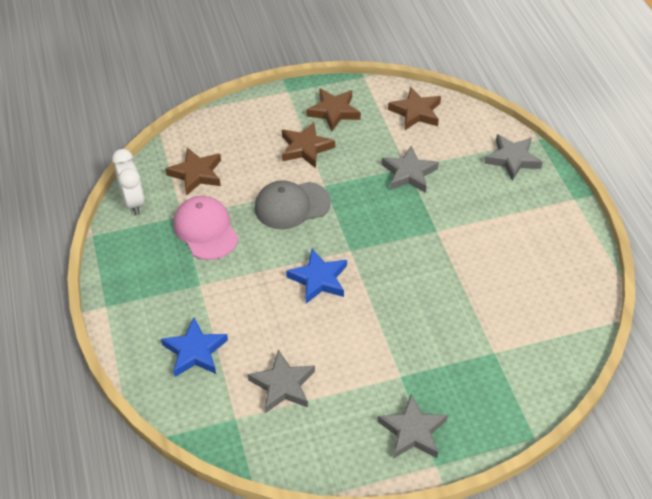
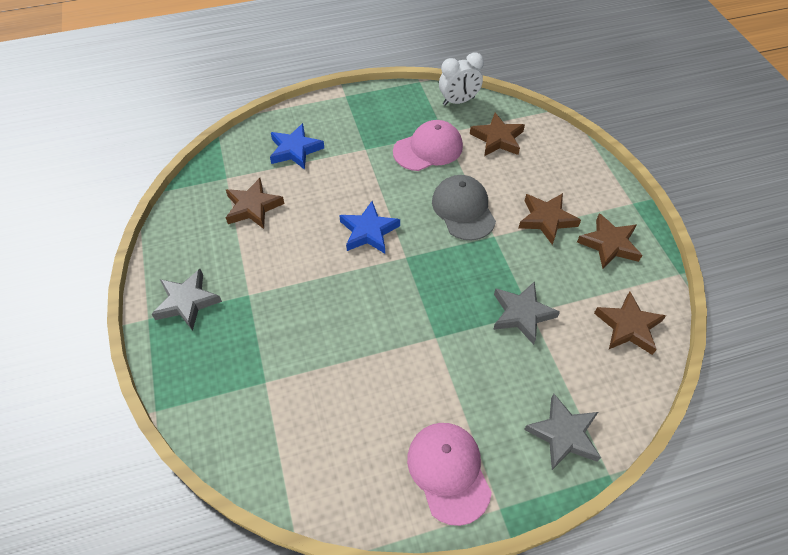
camera: 90 degrees right, 5 degrees up
grey star [248,350,315,413] -> brown star [226,178,285,229]
none -> pink cap [407,423,492,526]

